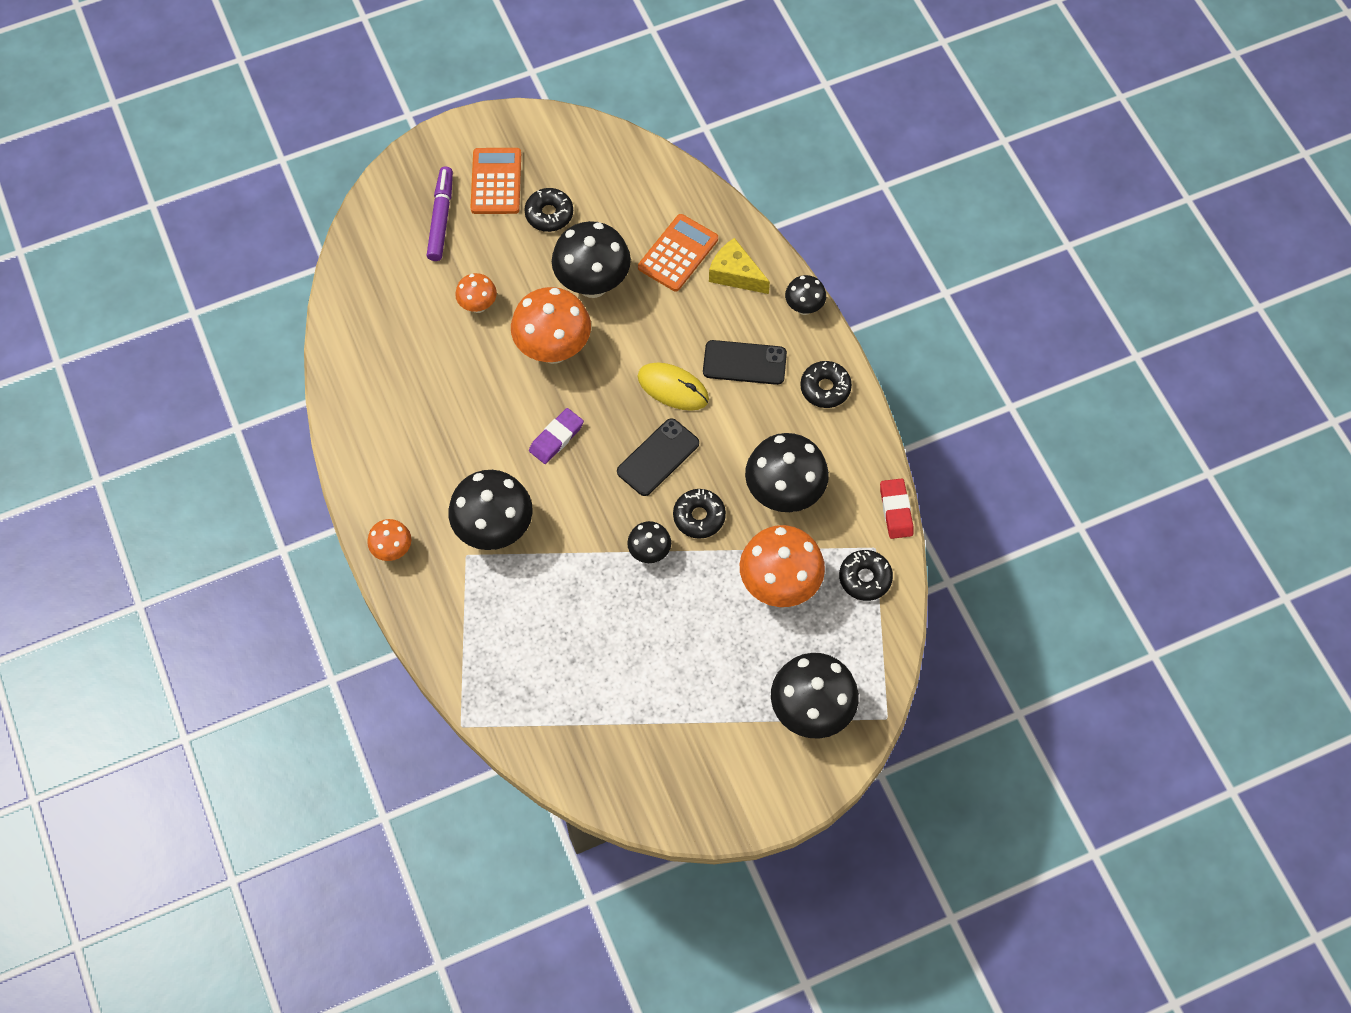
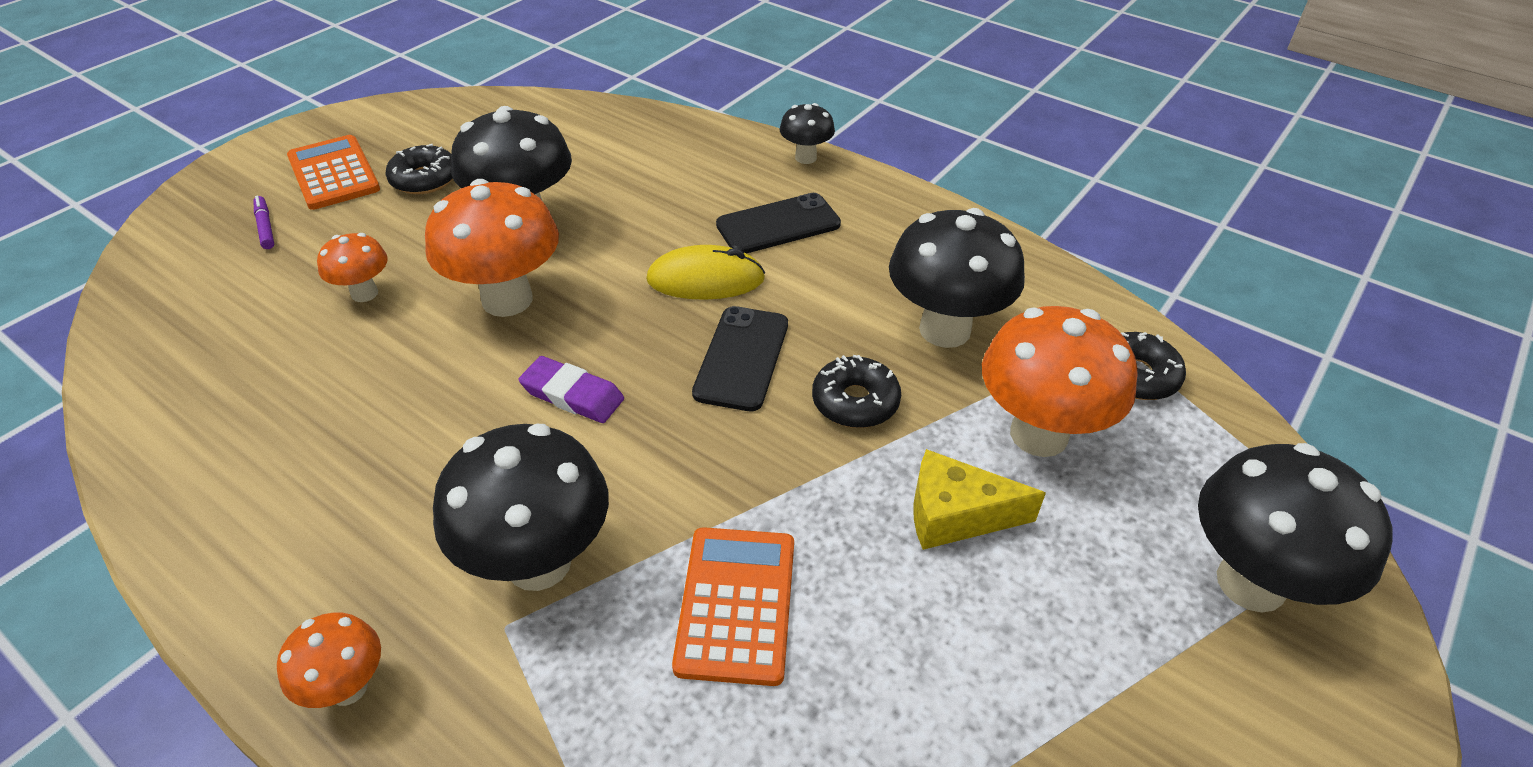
camera: 30 degrees left, 20 degrees down
purple marker [426,167,453,261] -> purple marker [254,196,274,249], size x0.53
purple eraser [529,408,584,464] -> purple eraser turned 75 degrees counterclockwise [518,356,624,423]
black mushroom [627,521,671,563] -> none
orange calculator [638,214,718,292] -> orange calculator moved to [672,527,794,686]
yellow cheese [709,238,770,294] -> yellow cheese moved to [913,449,1046,550]
black donut [800,361,852,408] -> none
red eraser [880,478,914,539] -> none

